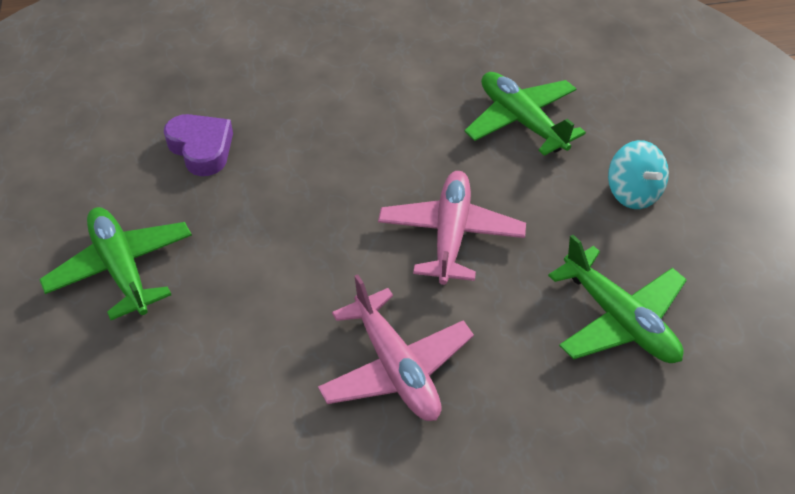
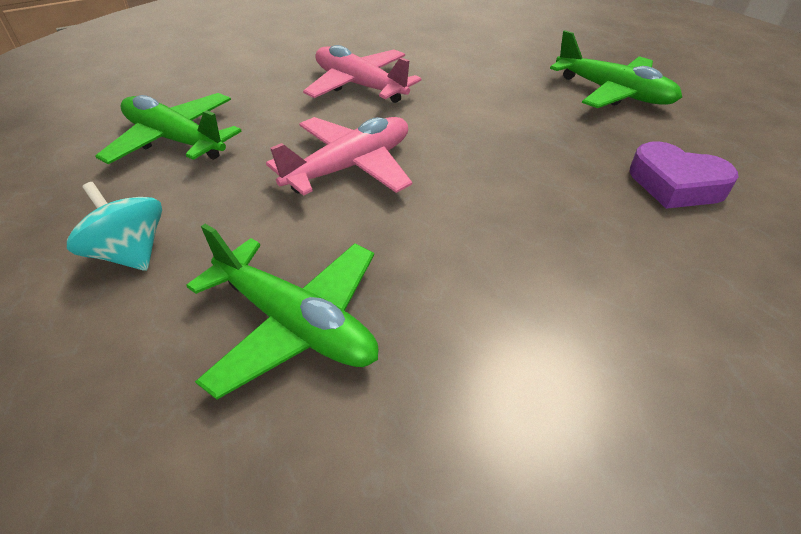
camera: 160 degrees right, 5 degrees down
pink plane [378,171,526,285] -> pink plane turned 120 degrees counterclockwise [266,117,412,196]

